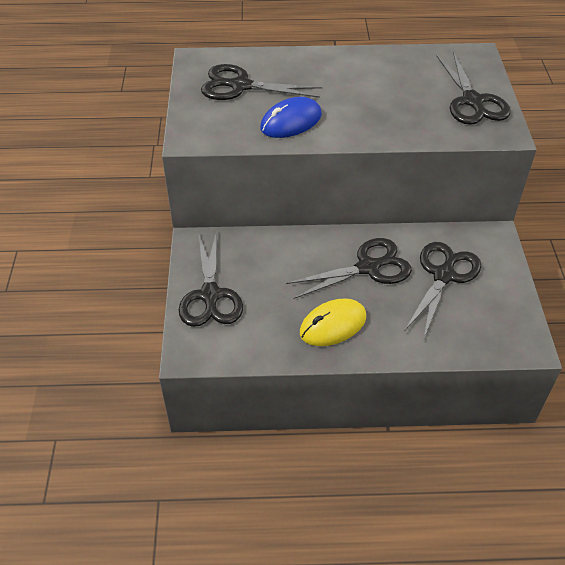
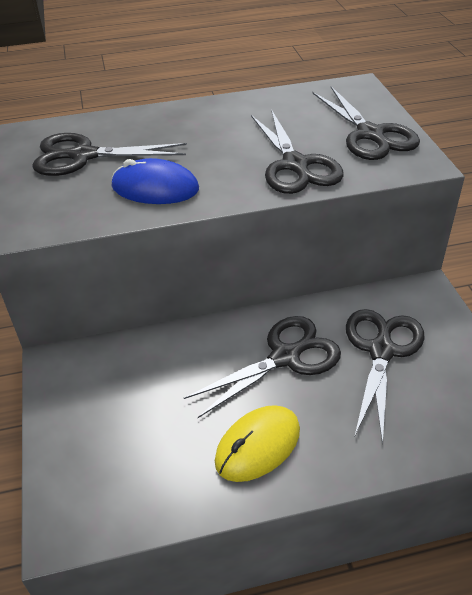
camera: 10 degrees left, 5 degrees down
black scissors [178,230,243,327] -> black scissors moved to [251,109,344,194]
blue mouse [260,97,322,138] -> blue mouse turned 60 degrees clockwise [111,158,199,204]

